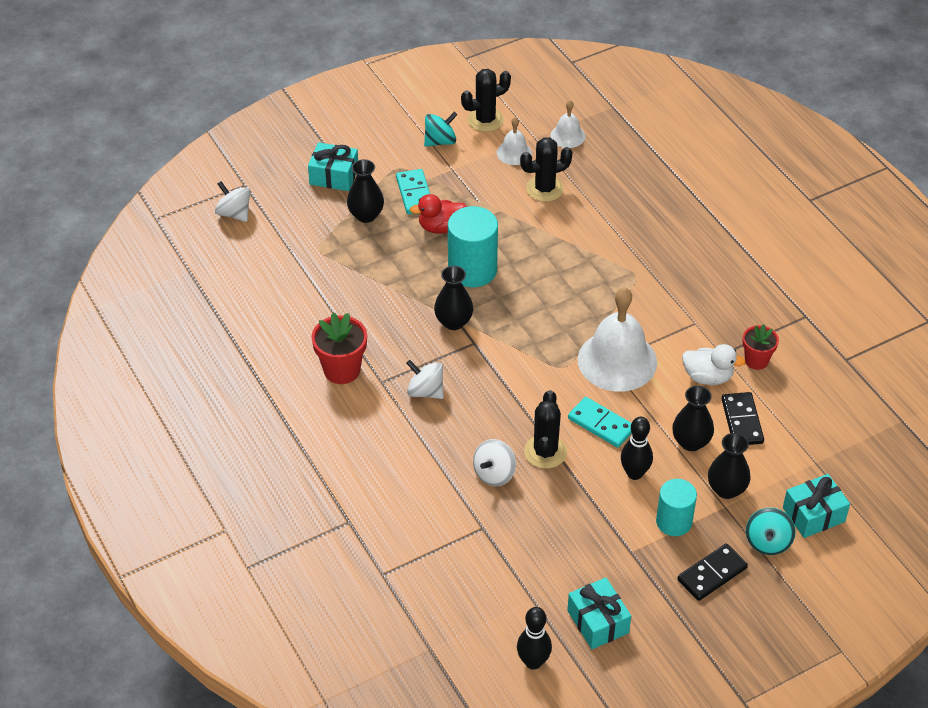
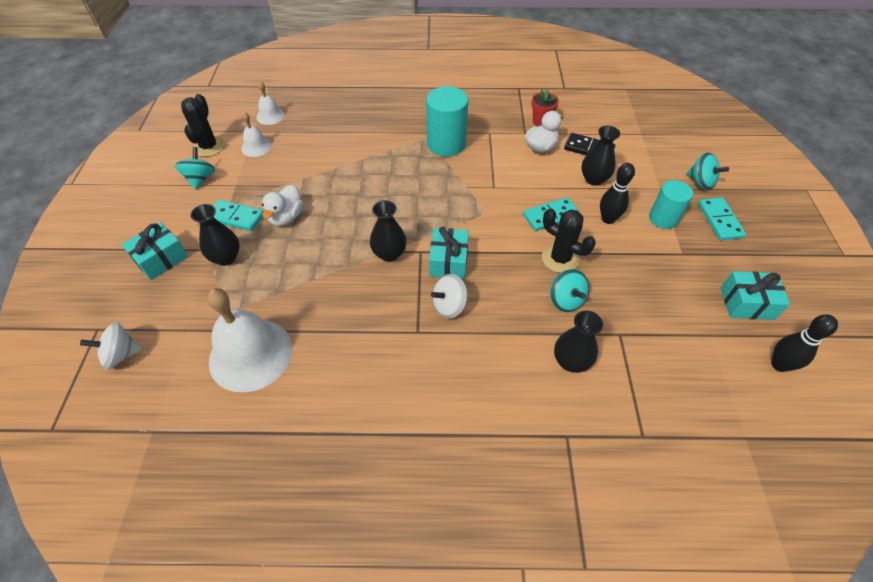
camera: 60 degrees left, 5 degrees up
red flower pot [311,313,367,384] -> none
red duck [410,194,467,234] -> white duck [262,185,303,226]
turquoise cylinder [448,206,498,287] -> turquoise cylinder moved to [426,86,468,157]
white spinning top [473,439,516,486] -> turquoise spinning top [550,269,589,312]
black cactus [520,137,573,202] -> none
white bell [578,287,657,392] -> white bell moved to [207,288,292,393]
black domino [677,543,748,601] -> turquoise domino [698,197,746,240]
black vase [708,433,751,499] -> black vase moved to [554,311,603,373]
turquoise gift [783,474,850,538] -> turquoise gift moved to [429,227,469,279]

